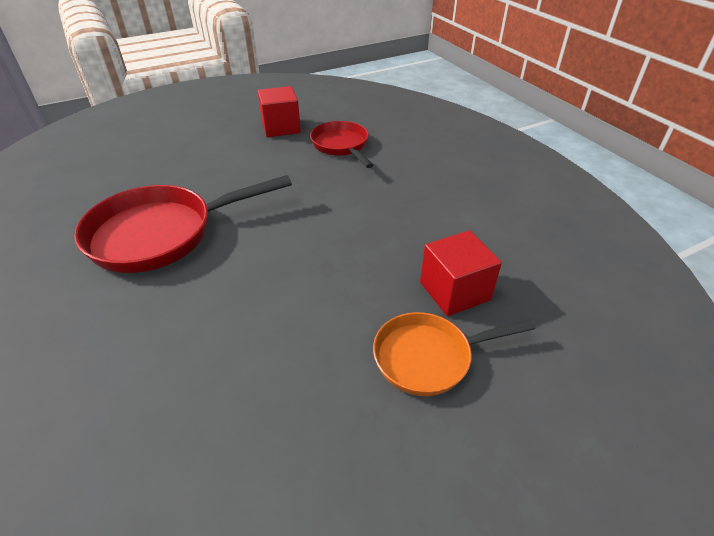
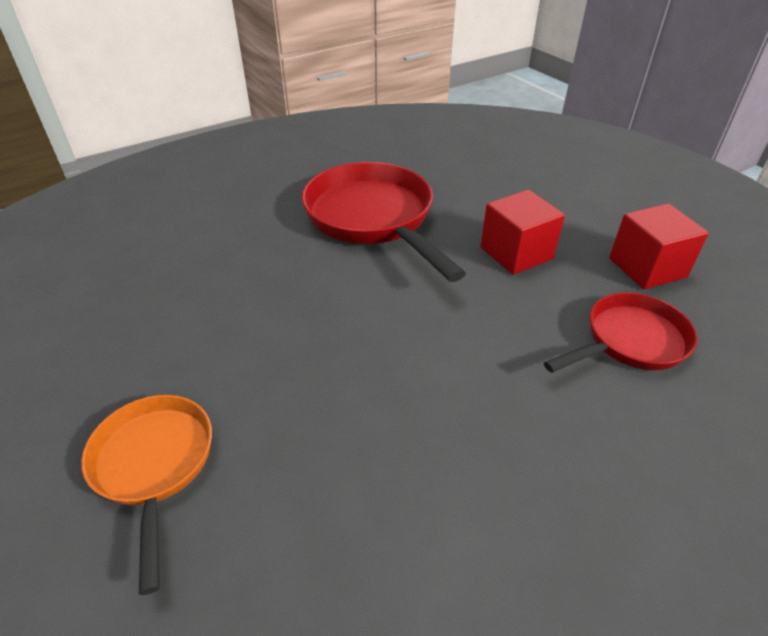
camera: 85 degrees right, 0 degrees up
red cube [420,230,502,316] -> red cube moved to [480,190,565,275]

